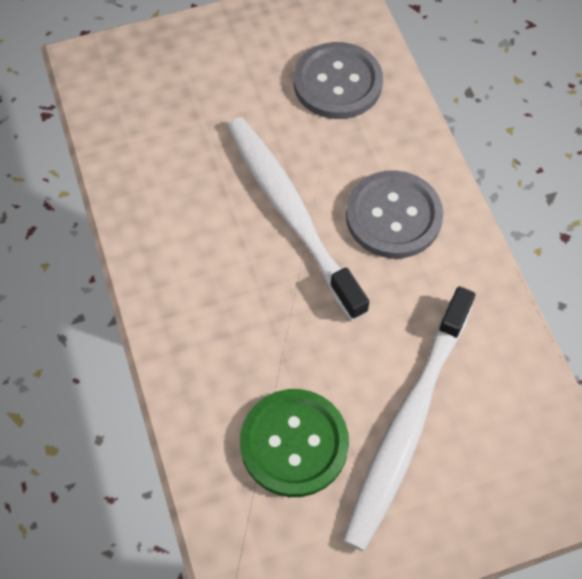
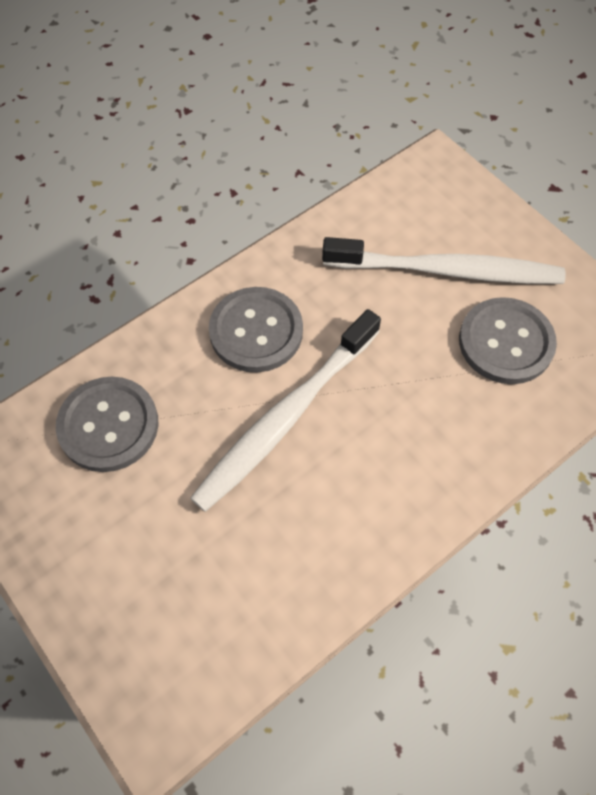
camera: 110 degrees left, 0 degrees up
green button [240,389,349,497] -> grey button [459,297,557,384]

